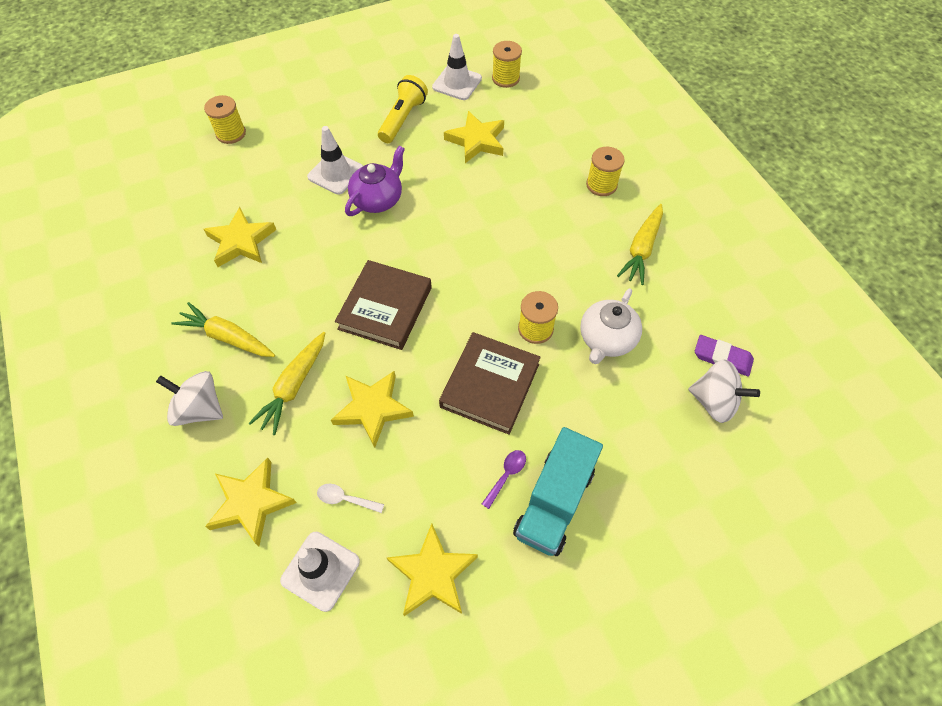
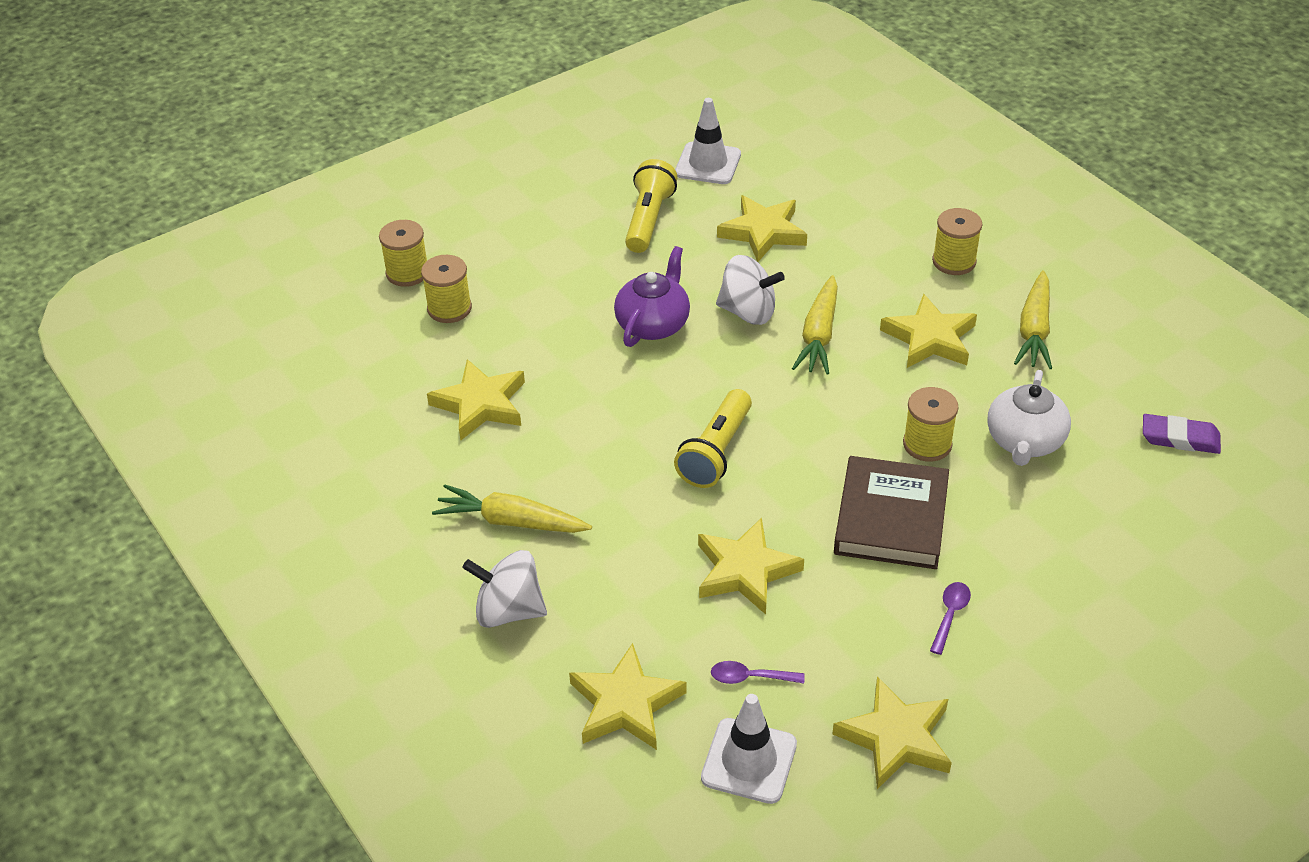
camera: 10 degrees left, 15 degrees down
yellow carrot [248,332,325,435] -> yellow carrot moved to [792,275,838,375]
white traffic cone [307,126,363,194] -> none
white spoon [317,484,384,513] -> purple spoon [711,661,805,684]
brown book [335,260,432,350] -> yellow flashlight [674,389,752,488]
yellow spool [492,41,522,88] -> yellow spool moved to [421,255,472,323]
turquoise truck [513,427,603,556] -> none
white spinning top [688,359,760,423] -> white spinning top moved to [716,255,785,325]
none -> yellow star [880,294,977,368]

